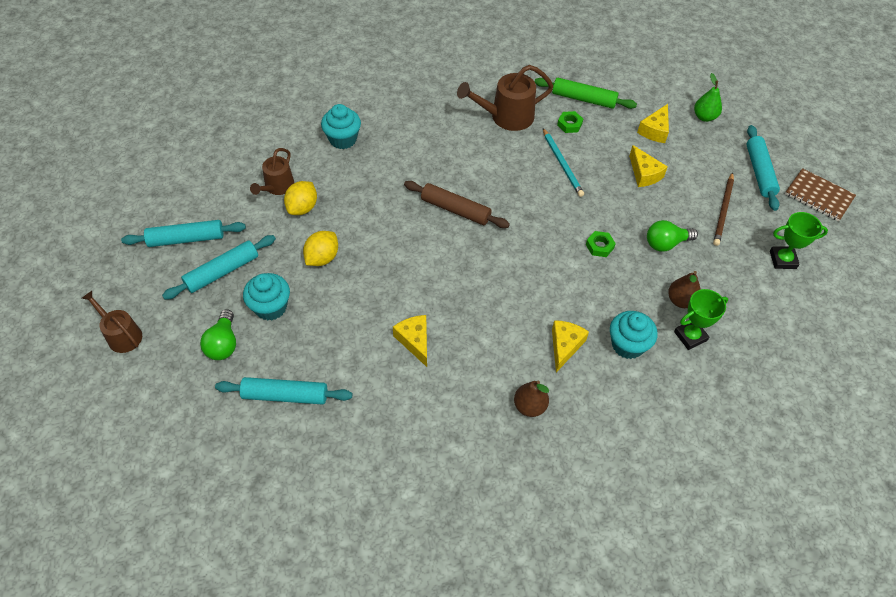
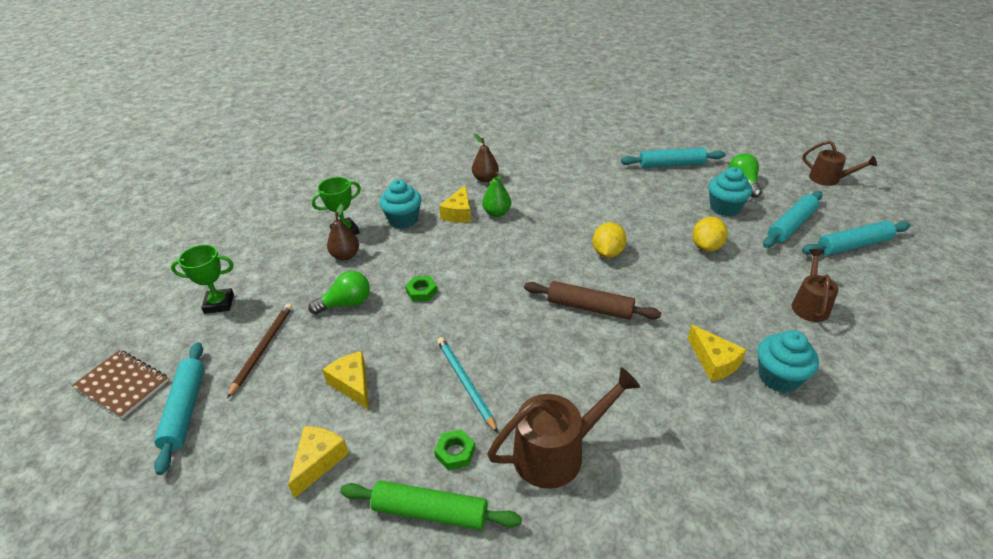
camera: 175 degrees right, 15 degrees down
yellow lemon [284,181,317,215] -> yellow lemon moved to [593,222,627,258]
yellow cheese [393,315,427,367] -> yellow cheese moved to [688,325,747,381]
green pear [694,73,722,122] -> green pear moved to [482,172,511,217]

